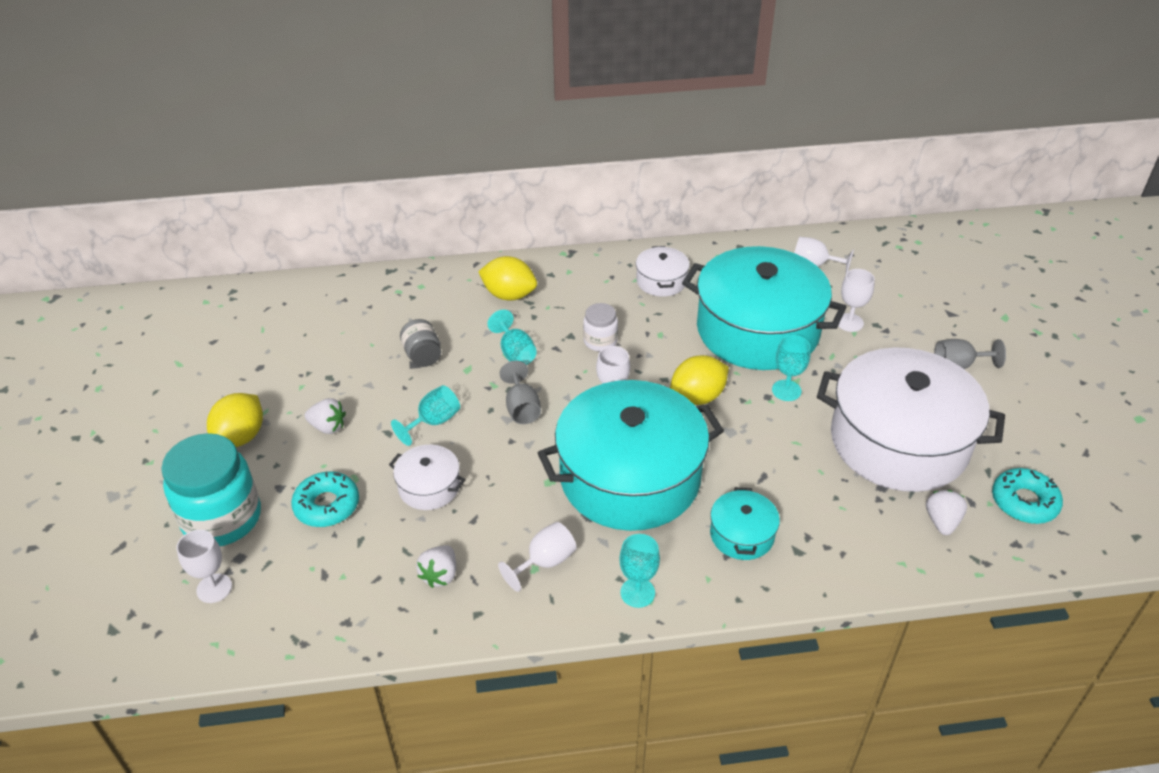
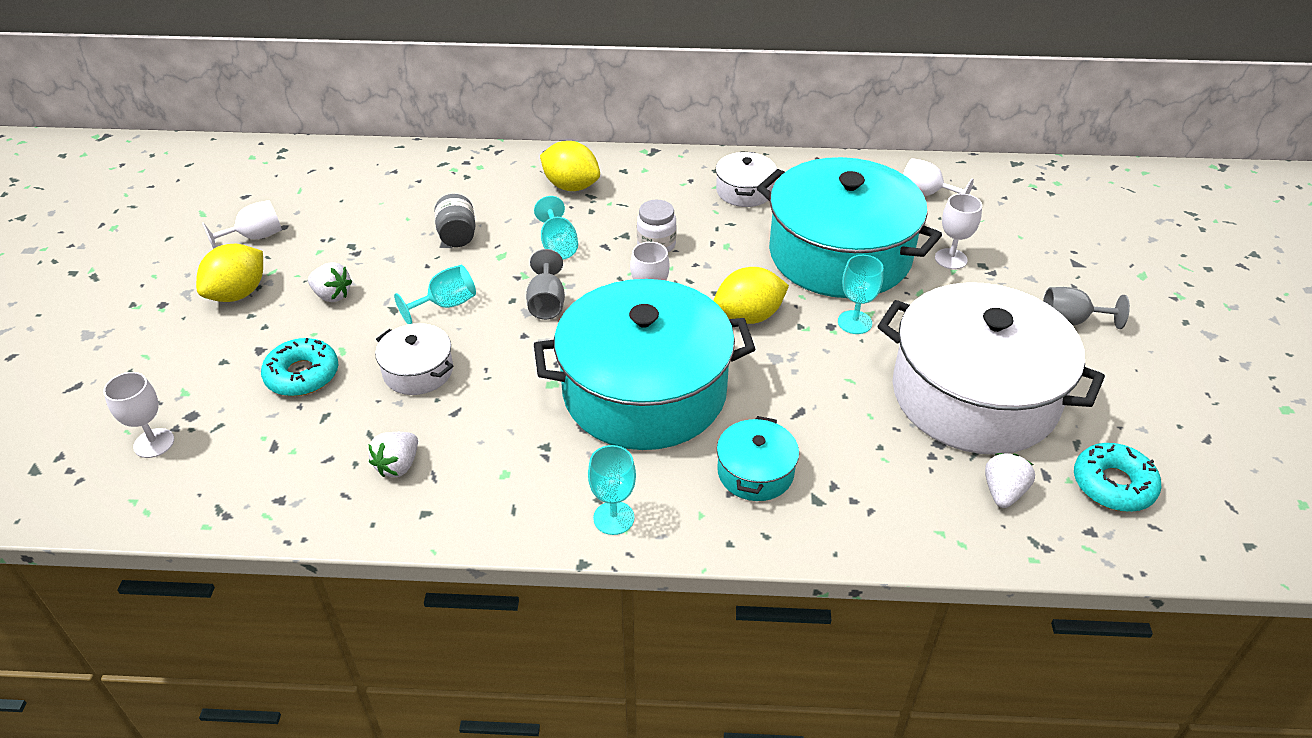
camera: 10 degrees right, 0 degrees up
turquoise jar [161,433,261,546] -> none
white goblet [498,522,577,592] -> white goblet moved to [202,200,282,249]

